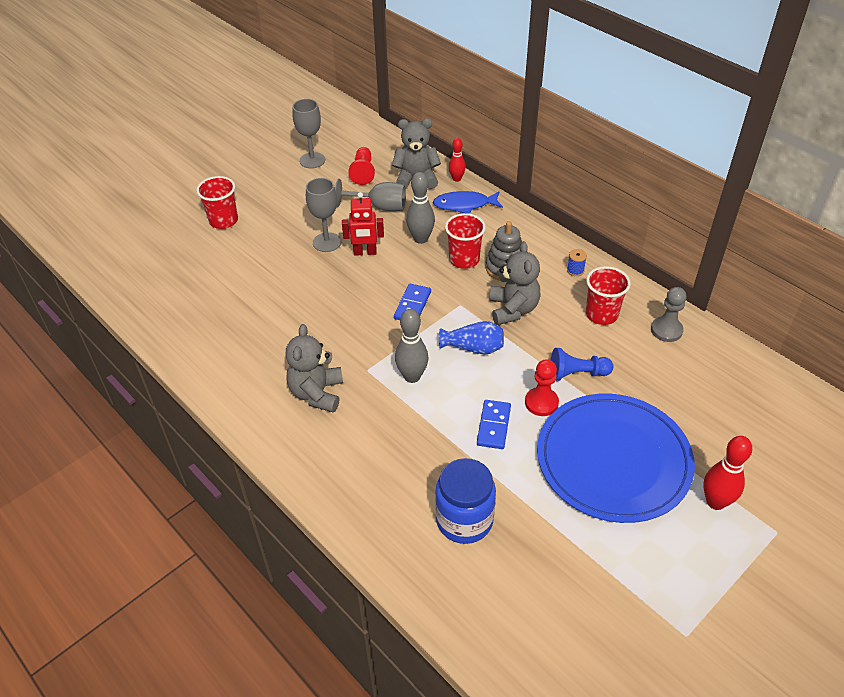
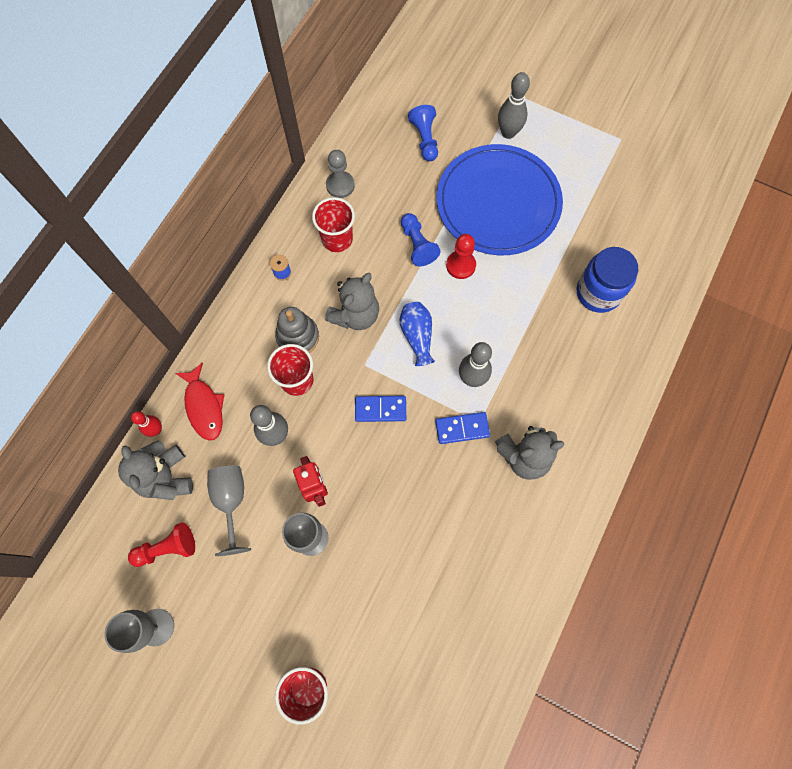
camera: 110 degrees left, 25 degrees up
blue fish [433,191,503,214] -> red fish [175,362,224,441]
blue domino [477,400,511,449] -> blue domino moved to [435,412,490,444]
grey teddy bear [490,241,540,325] -> grey teddy bear turned 150 degrees clockwise [325,273,379,330]
red bowling pin [703,436,752,510] -> grey bowling pin [498,72,530,139]
none -> blue pawn [408,105,438,161]

